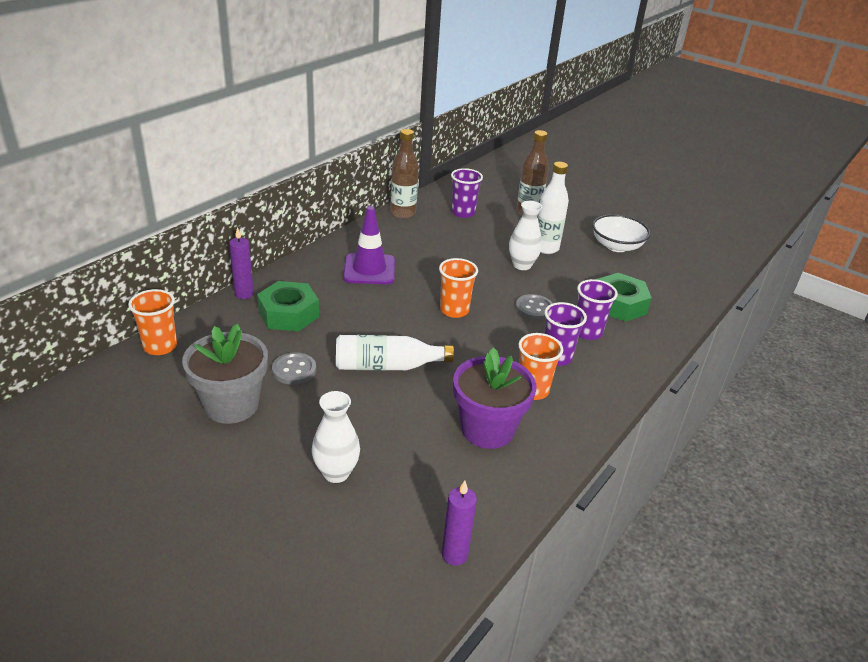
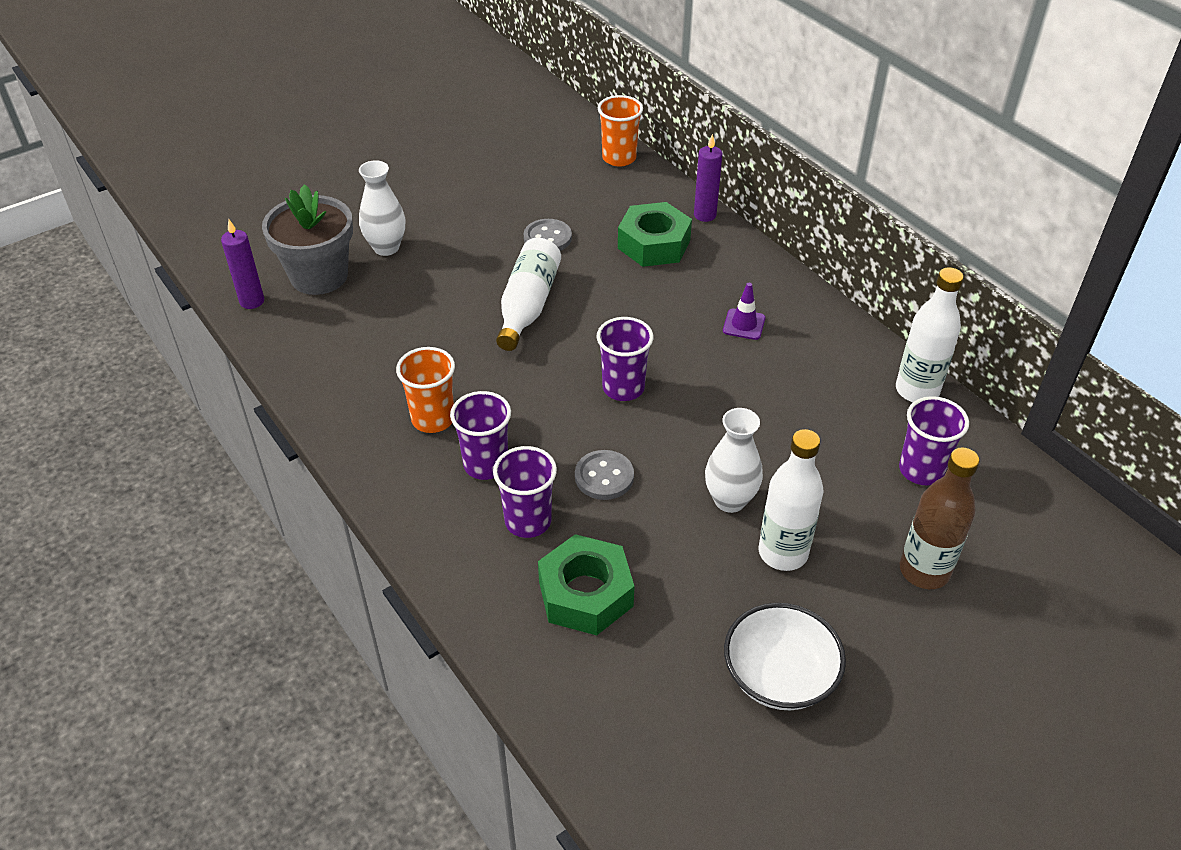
camera: 110 degrees right, 10 degrees up
grey flower pot [182,324,268,424] -> grey flower pot moved to [262,184,353,295]
purple traffic cone [343,206,395,284] -> purple traffic cone [723,283,765,340], size x0.52
brown bottle [390,129,419,219] -> white bottle [896,267,964,402]
orange cup [439,258,478,318] -> purple cup [597,317,654,401]
purple flower pot [453,347,536,449] -> none

